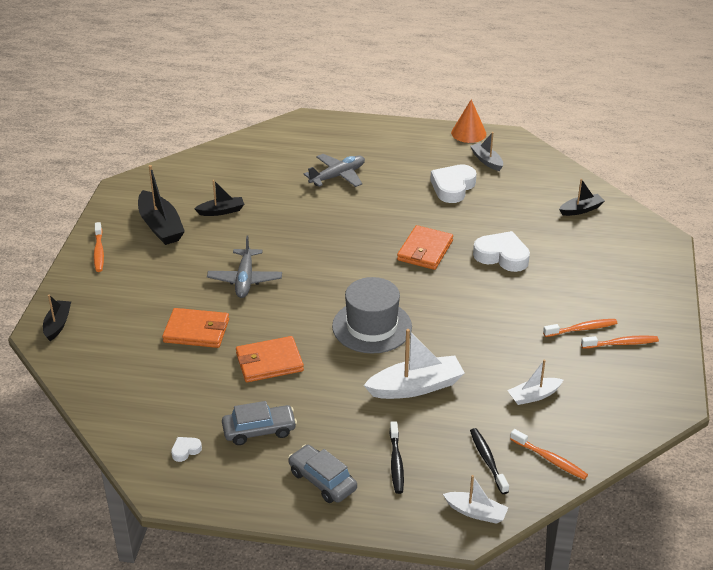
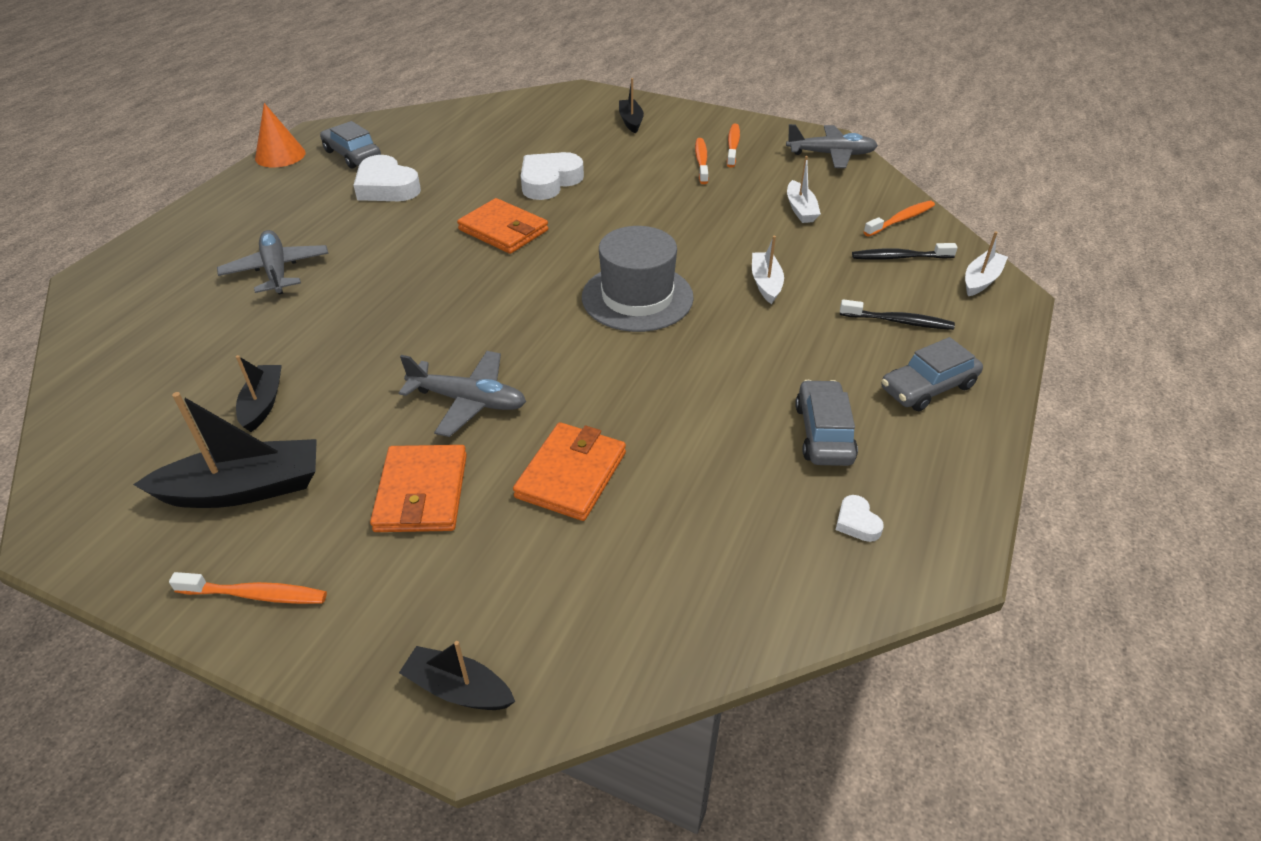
camera: 75 degrees left, 5 degrees up
orange wallet [236,336,304,382] -> orange wallet moved to [370,445,467,532]
white boat [364,329,465,399] -> white boat [752,236,784,304], size x0.58
grey boat [470,132,503,171] -> grey car [320,121,381,169]
black boat [559,179,605,216] -> black boat moved to [619,78,644,133]
none -> grey plane [786,124,878,168]

